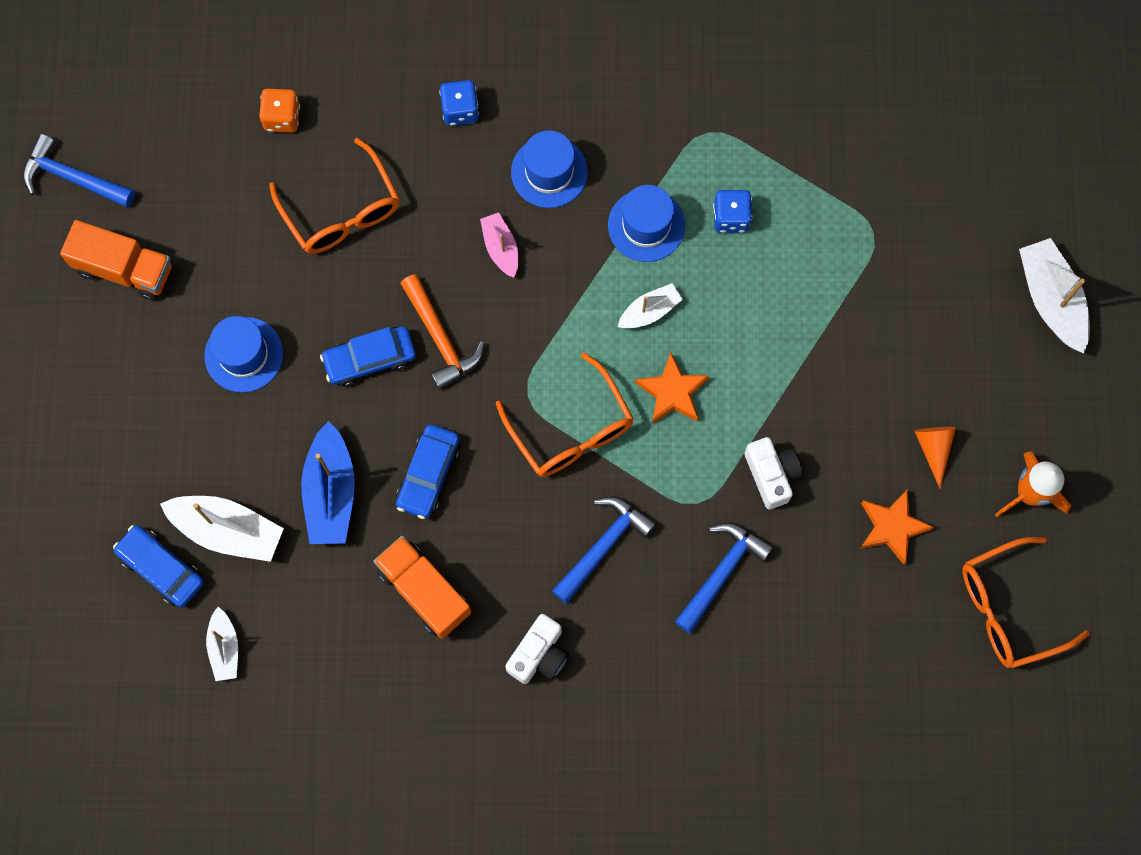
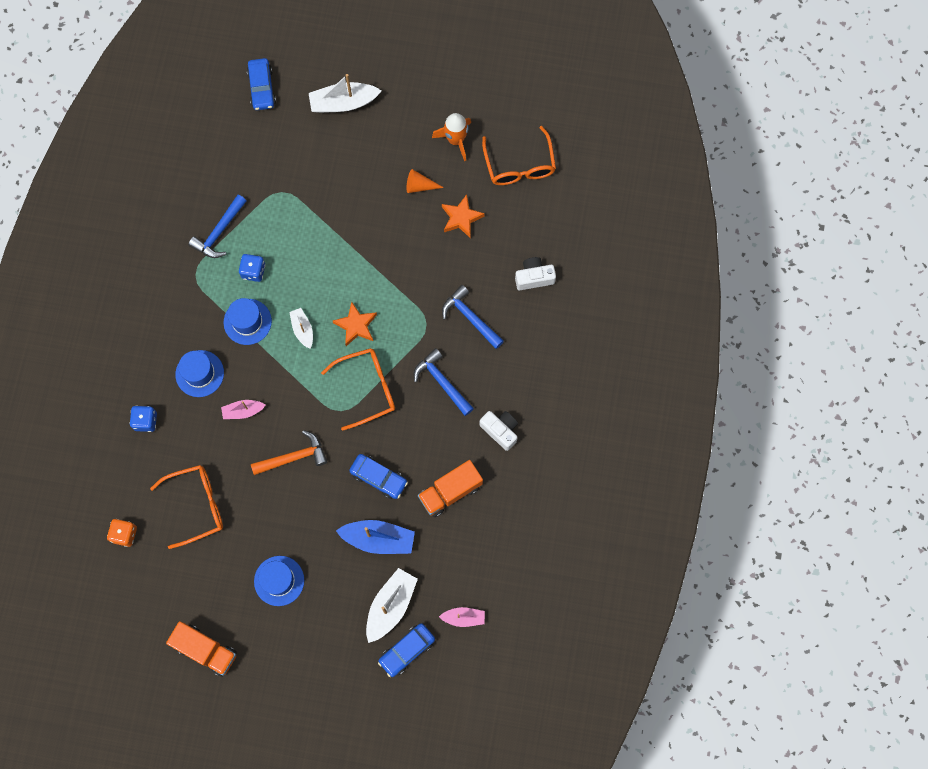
camera: 80 degrees left, 0 degrees up
blue hammer [23,134,135,207] -> blue hammer moved to [188,195,246,258]
orange truck [60,220,172,300] -> orange truck turned 90 degrees clockwise [166,621,237,677]
white boat [206,607,238,681] -> pink boat [439,607,485,627]
blue car [320,326,416,387] -> blue car moved to [247,58,276,110]
white camera [744,437,803,509] -> white camera moved to [515,257,556,290]

